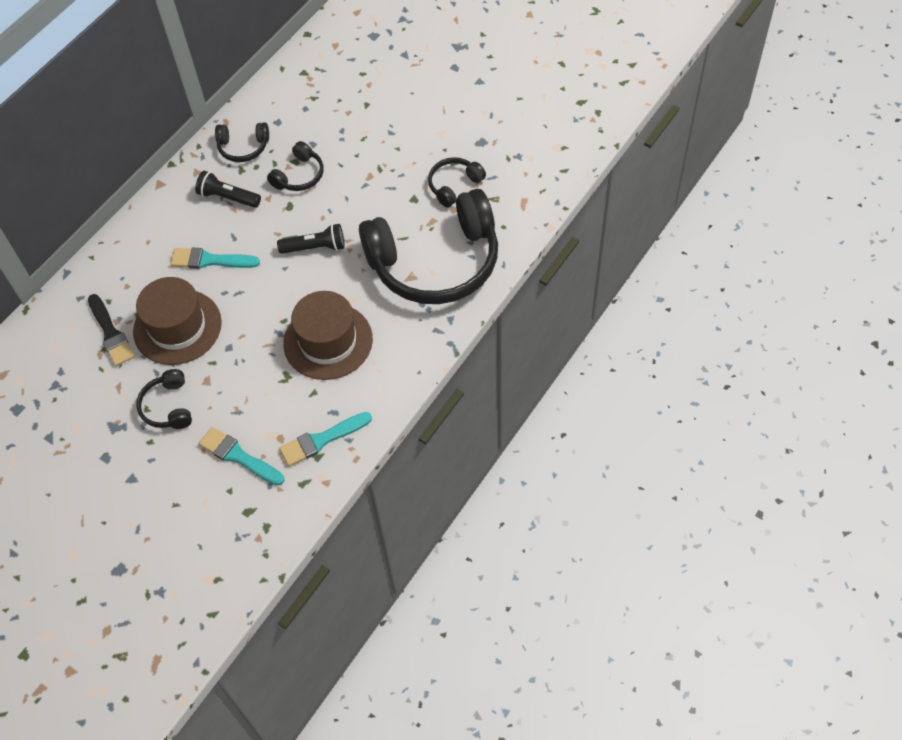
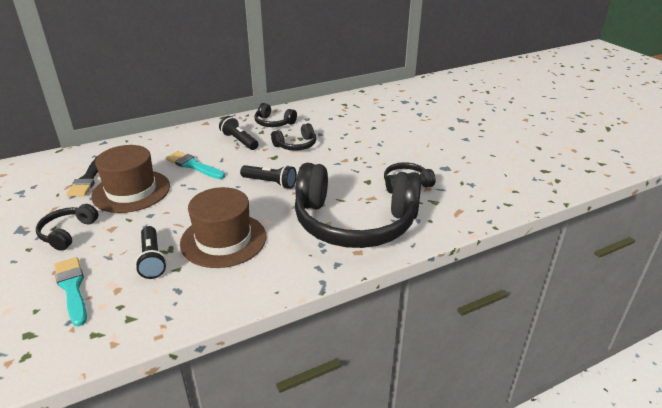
camera: 25 degrees right, 25 degrees down
turquoise brush [279,412,372,466] -> none
none -> black flashlight [135,226,167,279]

